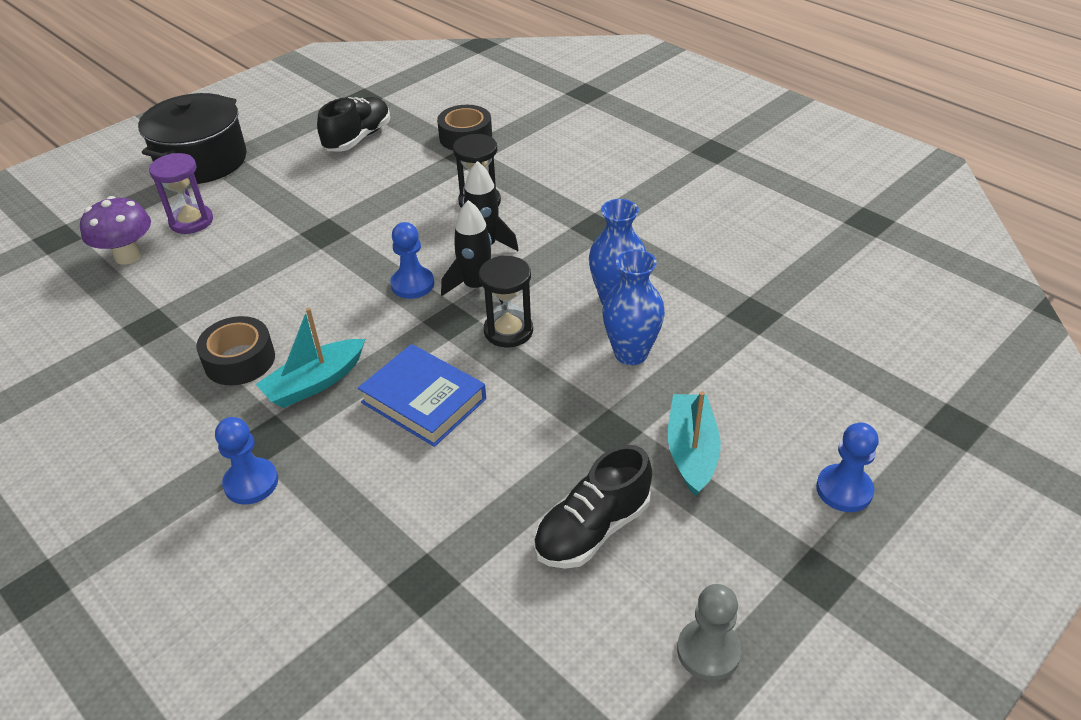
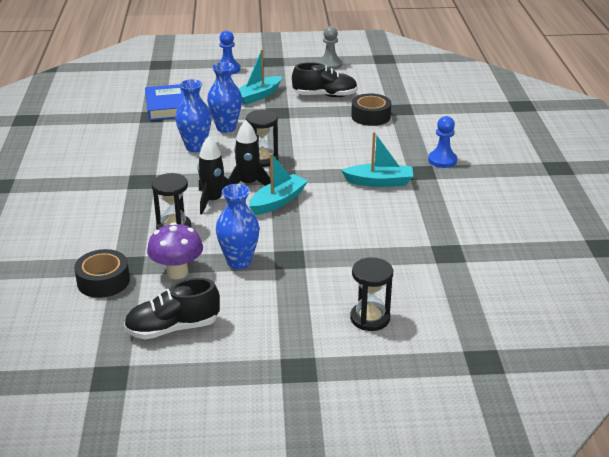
camera: 140 degrees left, 10 degrees down
purple mushroom [80,196,151,265] -> purple mushroom moved to [147,222,203,279]
black pot [138,93,247,184] -> none
purple hourglass [149,153,213,234] -> black hourglass [350,257,393,331]
black tape [196,316,275,385] -> black tape moved to [351,94,391,126]
blue book [358,344,486,447] -> blue book moved to [145,84,184,121]
blue pawn [390,222,434,299] -> turquoise boat [249,153,308,215]
none -> blue vase [216,184,260,269]

